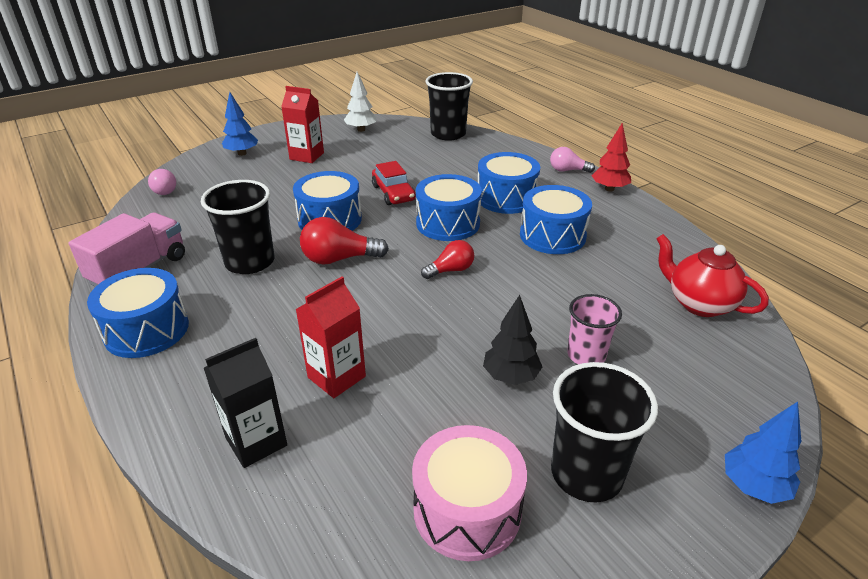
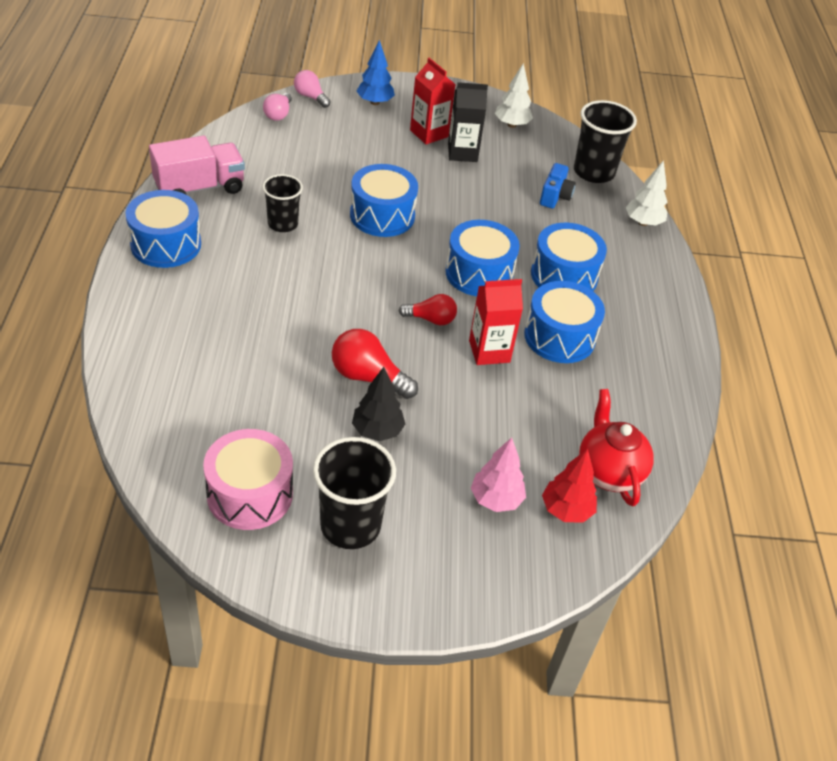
camera: 30 degrees right, 10 degrees up
black cup [201,180,274,274] -> black cup [262,174,303,232], size x0.65
black carton [204,338,287,468] -> black carton moved to [448,82,488,162]
red carton [296,276,366,398] -> red carton moved to [469,279,523,365]
red light bulb [300,217,389,265] -> red light bulb moved to [332,329,418,399]
red car [372,161,416,205] -> none
pink light bulb [550,147,595,173] -> pink light bulb moved to [294,70,331,108]
pink cup [567,294,622,364] -> none
red tree [592,123,631,192] -> red tree moved to [542,449,597,523]
blue tree [725,401,801,504] -> none
none -> pink tree [471,437,526,512]
none -> blue camera [540,163,576,209]
none -> white tree [626,160,667,226]

